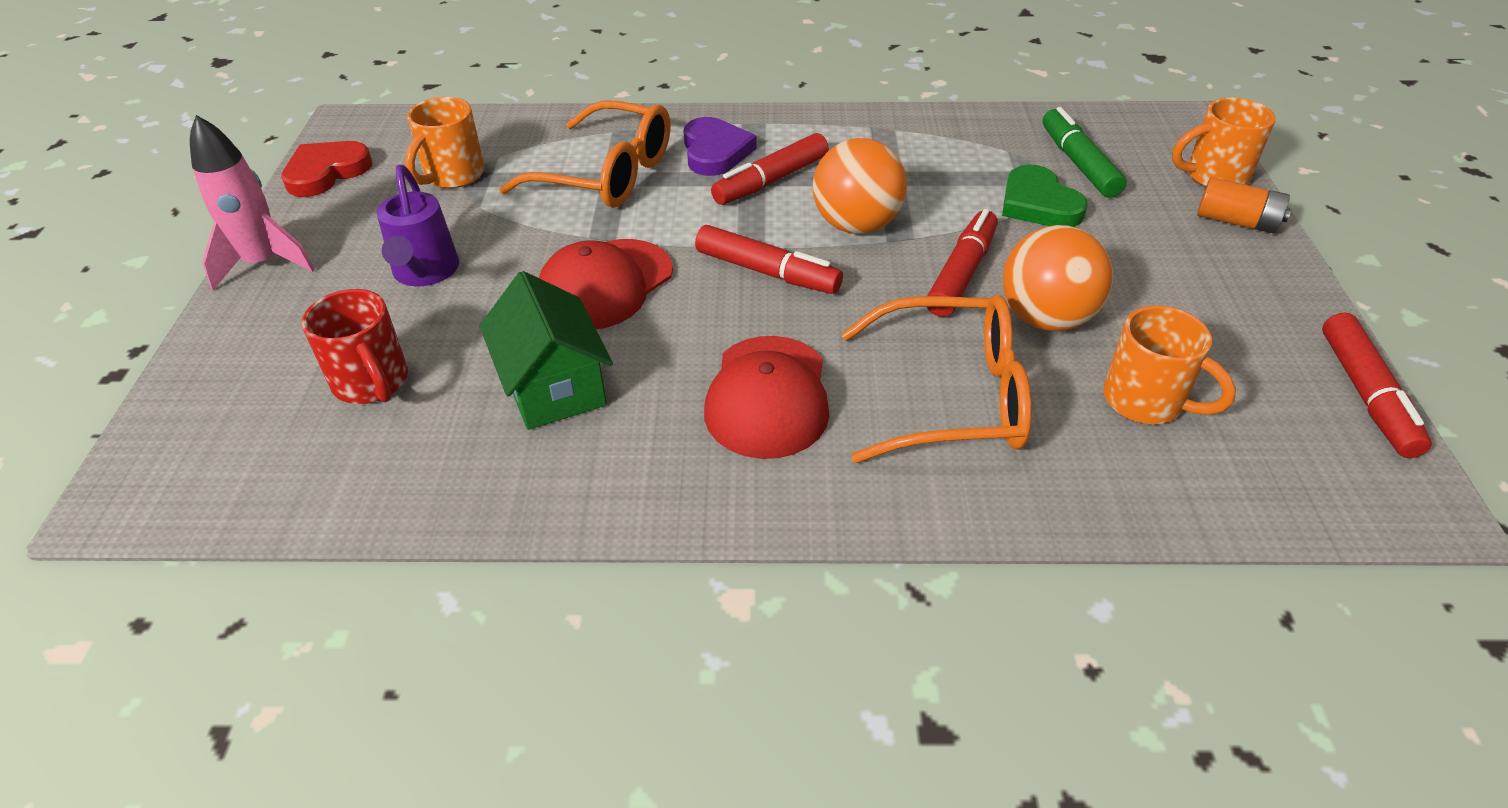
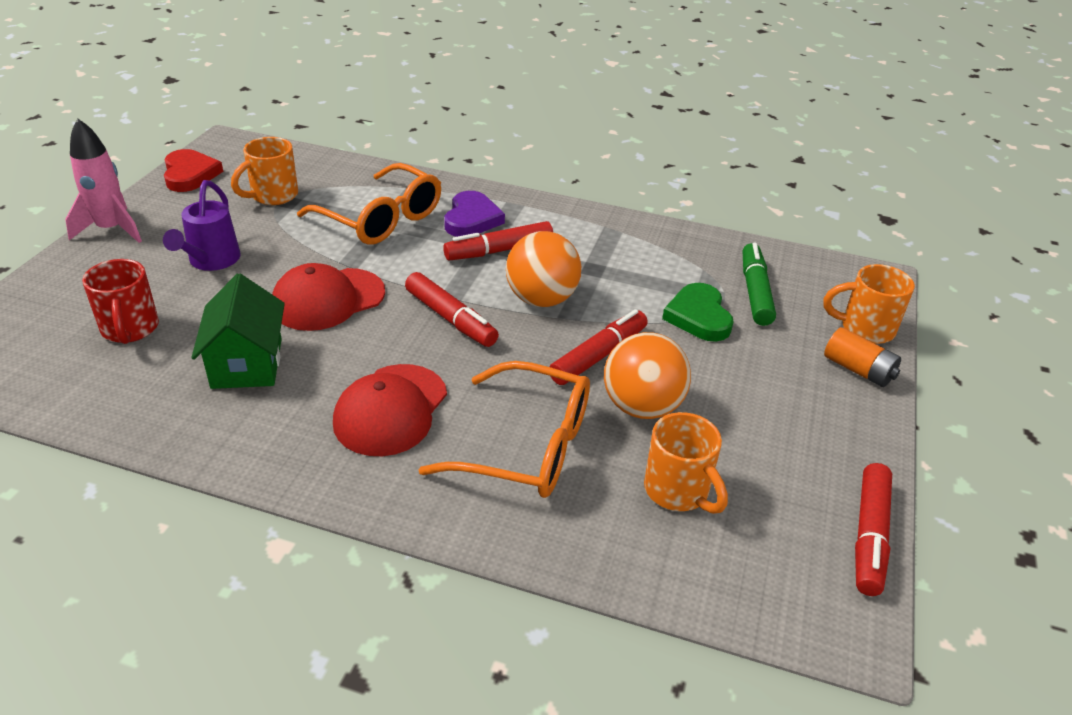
camera: 15 degrees right, 5 degrees down
red heart [281,141,372,197] -> red heart turned 105 degrees clockwise [164,149,223,192]

